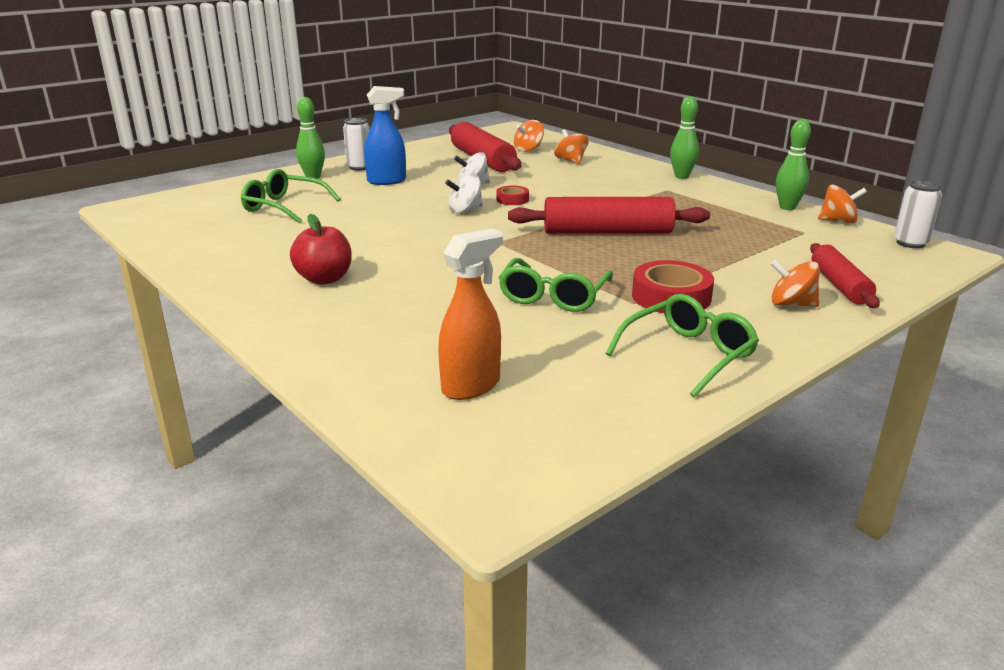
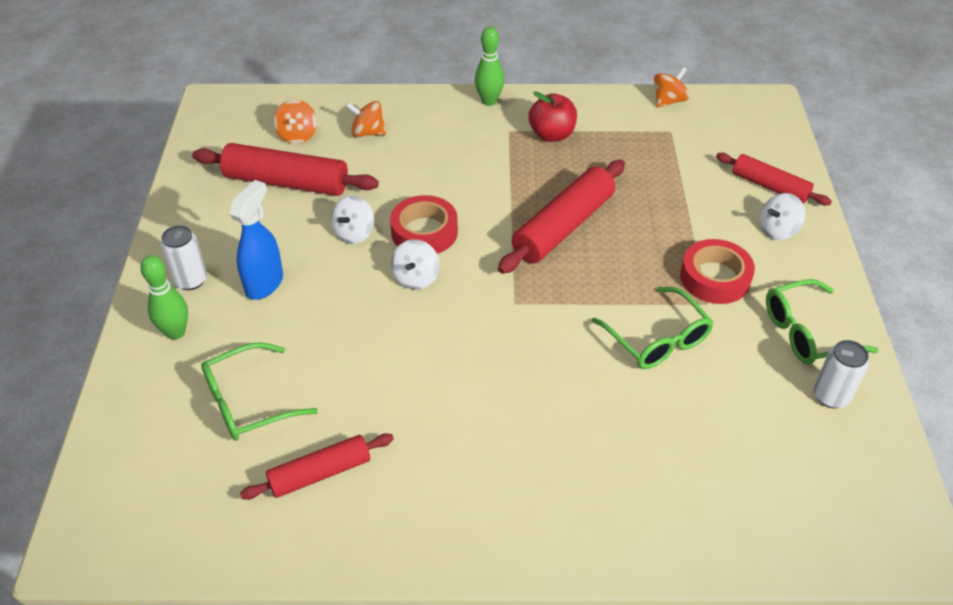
camera: 50 degrees left, 20 degrees up
red apple [290,214,352,285] -> red apple moved to [528,91,577,142]
orange spray bottle [438,228,503,400] -> none
red tape [496,186,529,205] -> red tape [390,195,458,254], size x1.80
green glasses [606,294,759,398] -> green glasses turned 105 degrees counterclockwise [766,279,879,365]
orange spinning top [771,259,820,307] -> white spinning top [760,193,805,240]
green bowling pin [776,119,811,210] -> none
white can [894,181,942,248] -> white can moved to [814,340,869,408]
none -> red rolling pin [240,433,394,500]

